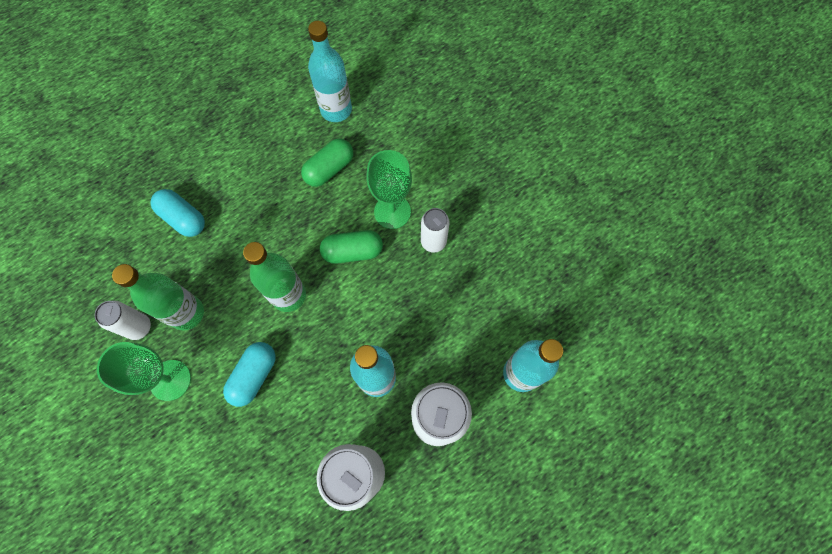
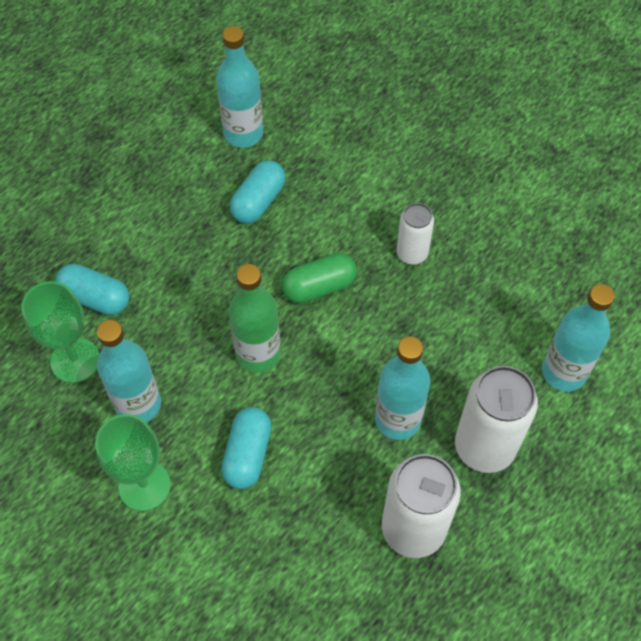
camera: 15 degrees left, 10 degrees down
white can [95,301,151,340] -> none
green bottle [112,264,204,330] -> turquoise bottle [97,320,161,422]
green capsule [301,138,353,187] -> turquoise capsule [229,160,286,224]
green goblet [366,150,412,229] -> green goblet moved to [21,281,99,383]

